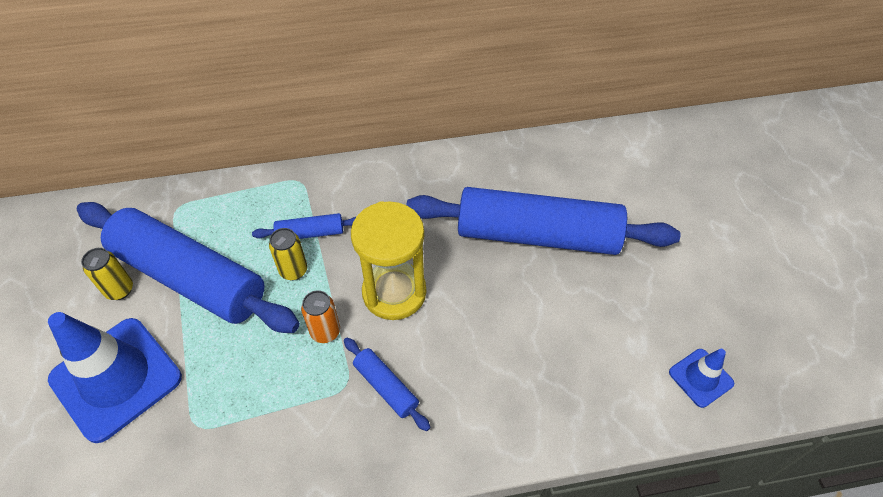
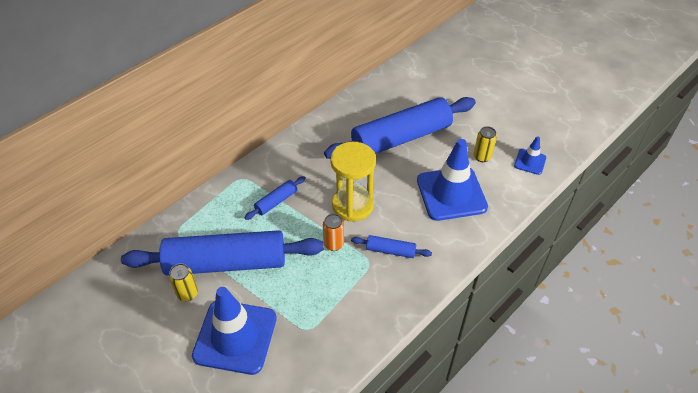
camera: 35 degrees left, 5 degrees down
yellow can [269,228,307,280] -> yellow can moved to [474,126,497,162]
none -> blue traffic cone [417,139,488,221]

